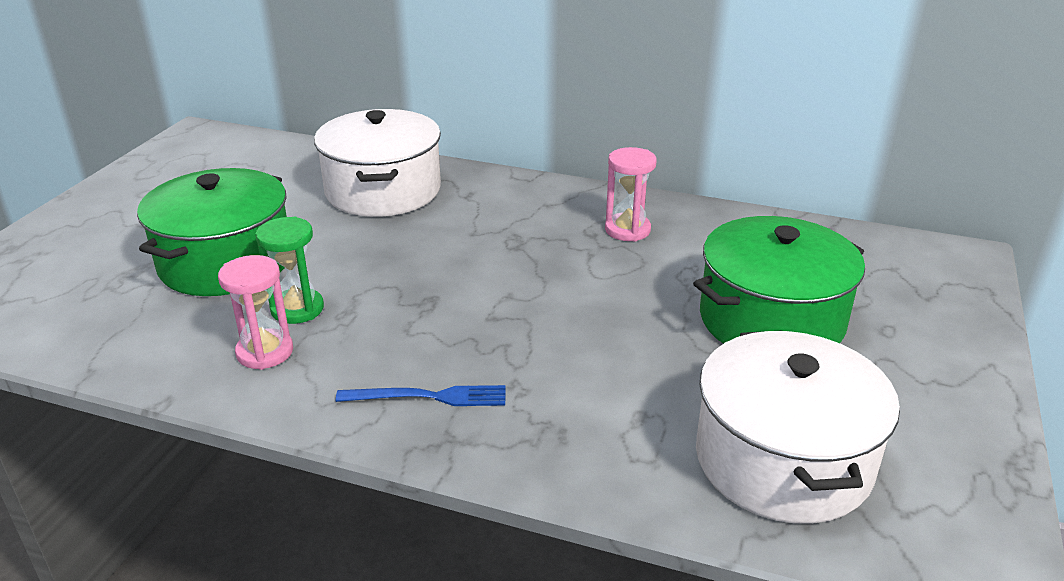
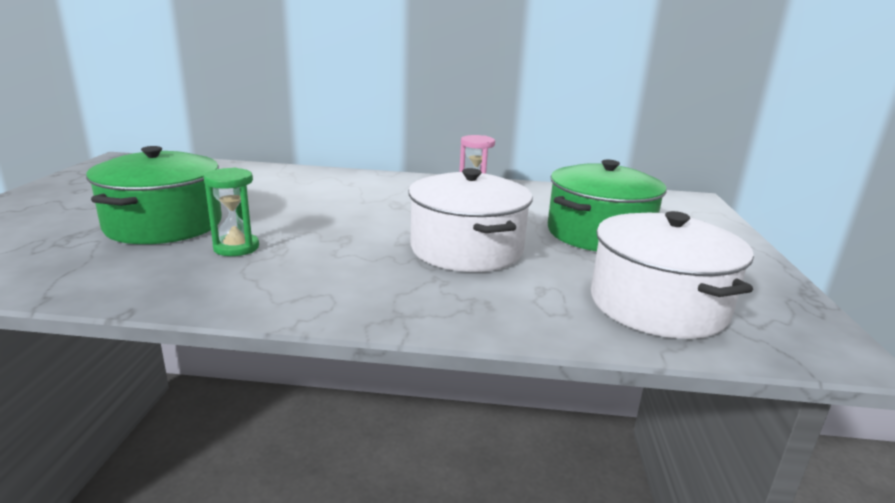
camera: 15 degrees left, 10 degrees down
pink hourglass [218,255,293,370] -> none
white pot [314,109,441,217] -> white pot moved to [408,168,533,272]
blue fork [336,385,505,406] -> none

